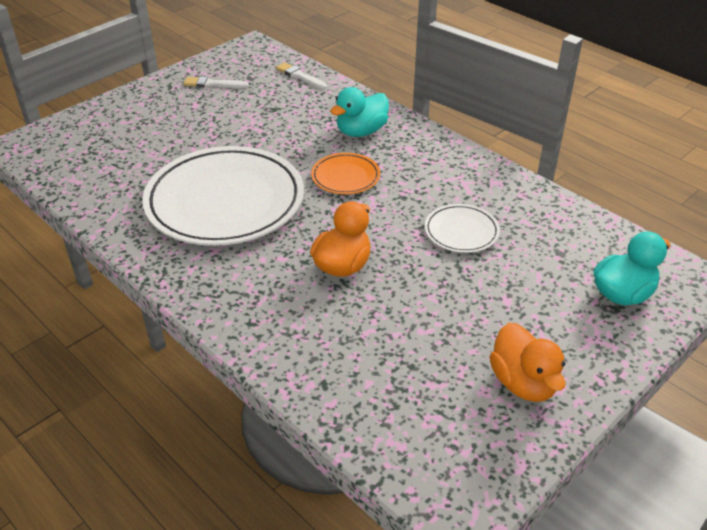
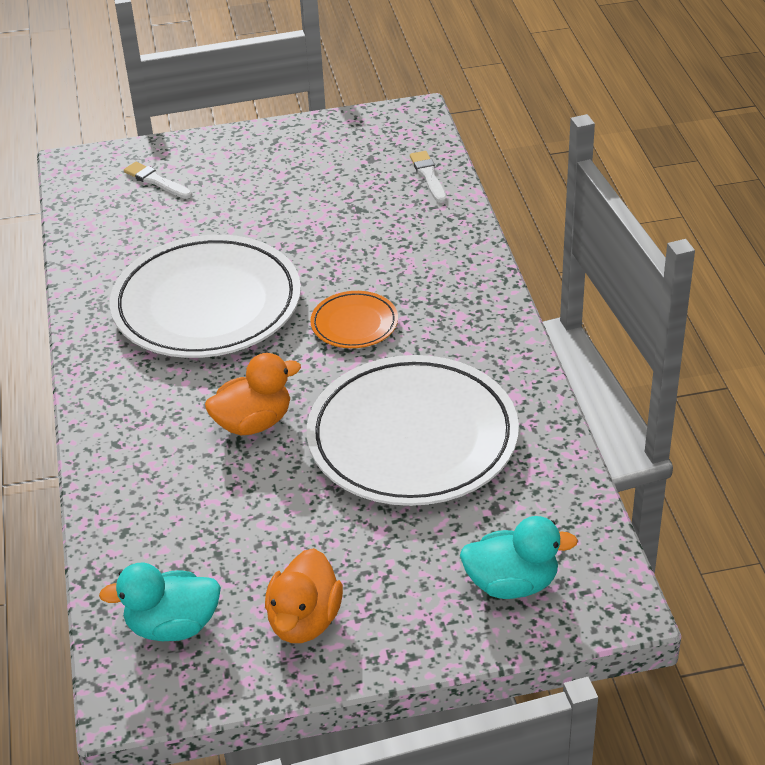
camera: 35 degrees right, 0 degrees up
white brush [183,76,249,88] -> white brush moved to [124,162,192,199]
turquoise duck [330,87,389,137] -> turquoise duck moved to [99,563,221,641]
white plate [424,204,500,253] -> white plate [307,355,519,506], size x2.21

